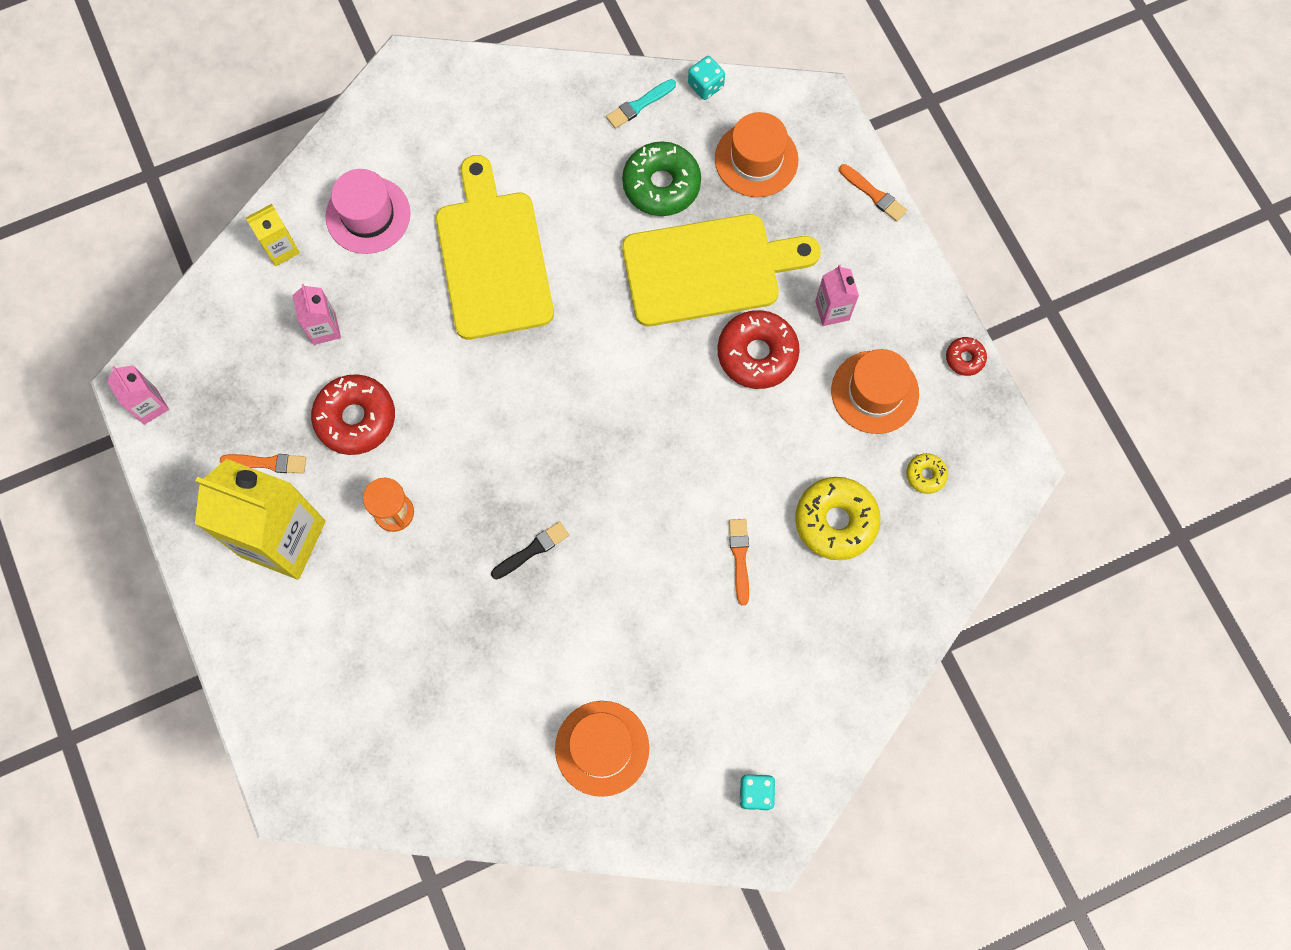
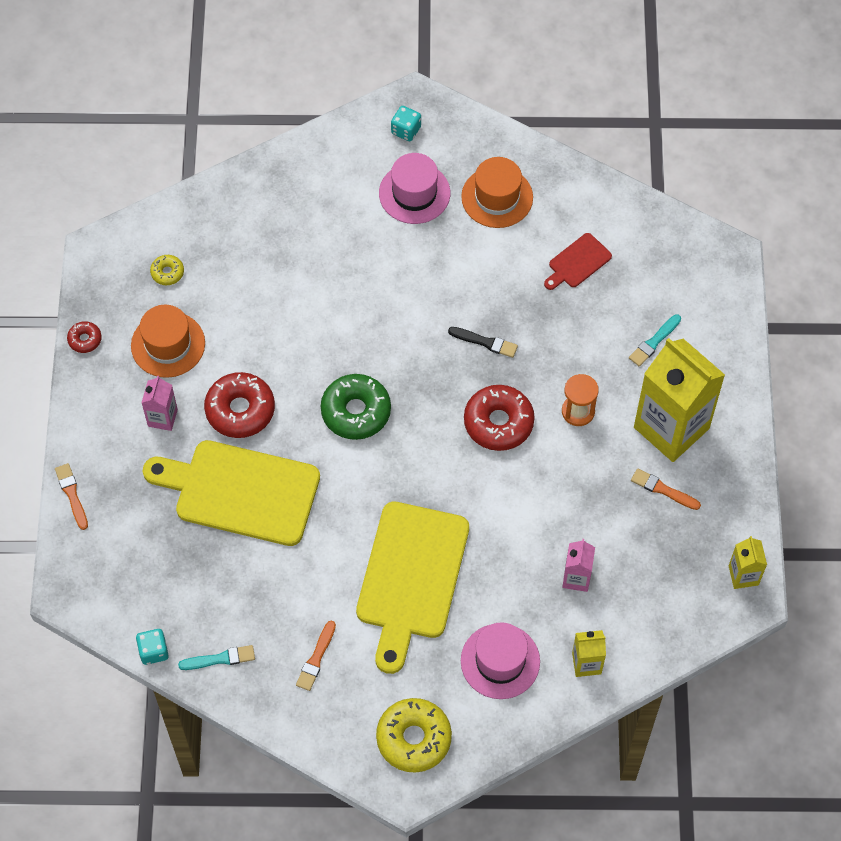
camera: 155 degrees left, 10 degrees down
pink carton [107,365,169,425] -> yellow carton [729,536,767,589]
red donut [311,374,395,455] -> red donut moved to [464,385,535,451]
black brush [491,521,569,579] -> black brush turned 150 degrees counterclockwise [448,327,518,358]
green donut [622,141,701,216] -> green donut moved to [321,374,391,440]
orange hat [715,112,799,197] -> none
orange brush [729,519,749,605] -> orange brush moved to [296,620,336,691]
yellow donut [795,477,880,560] -> yellow donut moved to [376,698,452,773]
none -> pink hat [379,153,450,224]
none -> red cutting board [544,233,612,290]
none -> turquoise brush [629,314,681,367]

